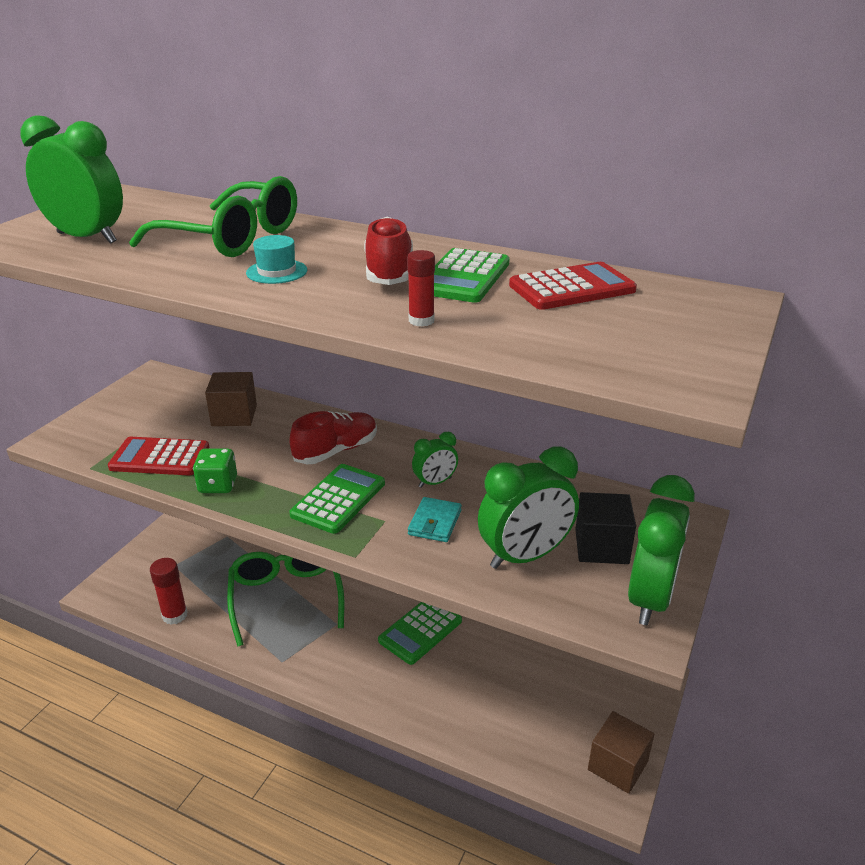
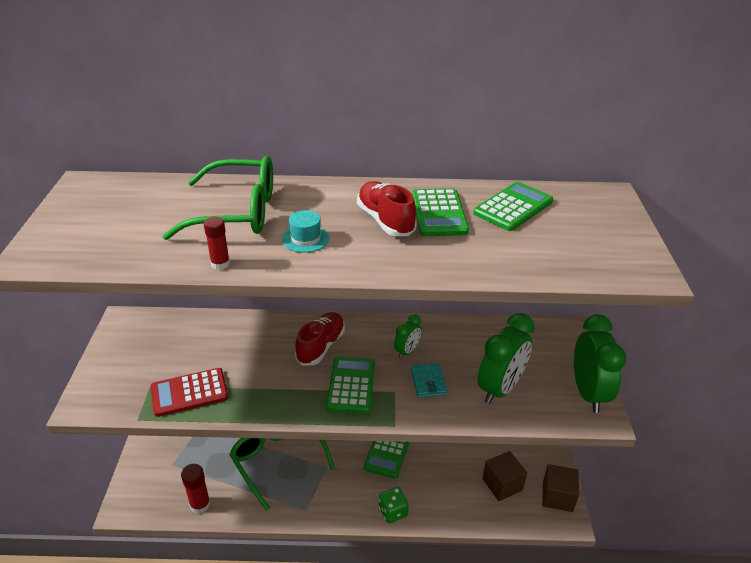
camera: 25 degrees left, 5 degrees up
green clock [21,115,123,244] -> none
green dice [193,449,237,493] -> green dice moved to [379,487,409,523]
brown cube [205,372,257,426] -> brown cube moved to [482,451,527,501]
red glue stick [407,250,435,327] -> red glue stick moved to [204,217,230,270]
red calculator [509,262,637,310] -> green calculator [473,182,553,231]
black cube [575,492,636,564] -> none

